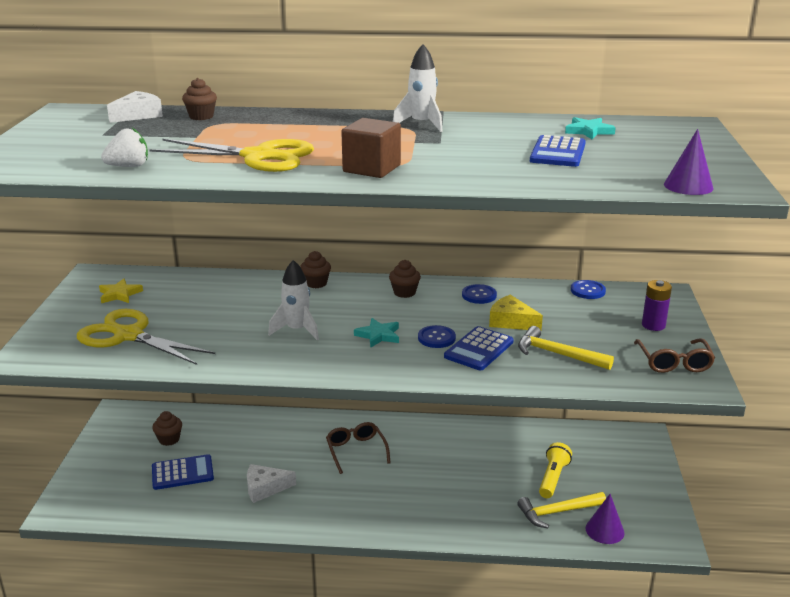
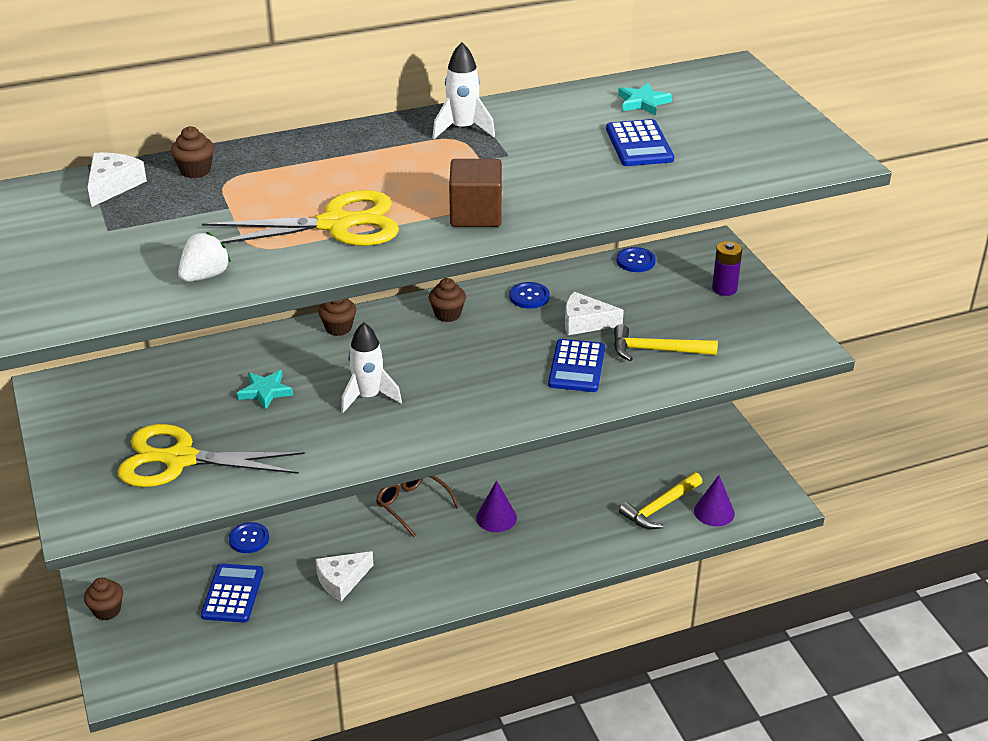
camera: 25 degrees left, 10 degrees up
yellow star [99,279,143,303] -> none
brown cupcake [152,411,182,446] -> brown cupcake moved to [84,577,123,620]
blue calculator [152,454,214,490] -> blue calculator turned 45 degrees counterclockwise [201,563,264,623]
turquoise star [354,318,399,347] -> turquoise star moved to [237,370,293,410]
blue button [418,325,456,348] -> blue button moved to [229,522,269,553]
yellow cheese [489,295,543,330] -> white cheese [565,292,624,335]
yellow flashlight [539,442,572,498] -> none
brown glasses [634,338,715,373] -> none
purple cone [664,129,713,195] -> purple cone moved to [476,480,517,532]

